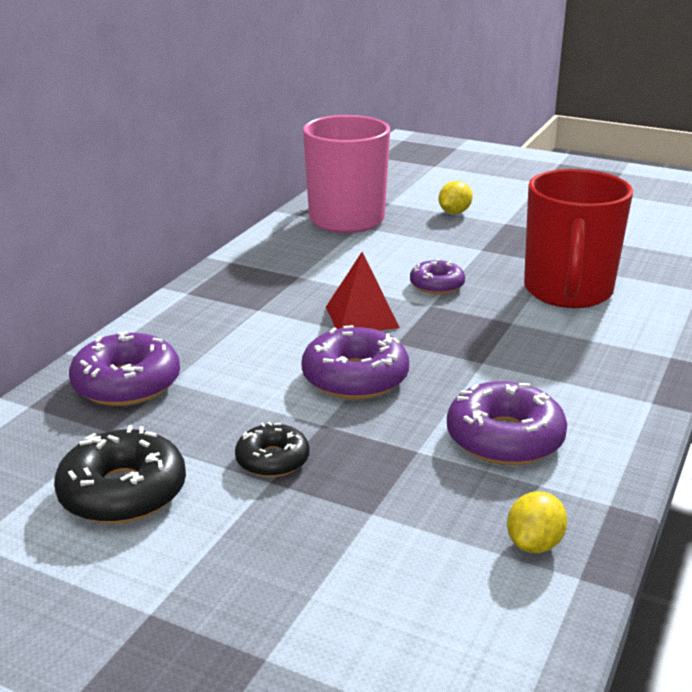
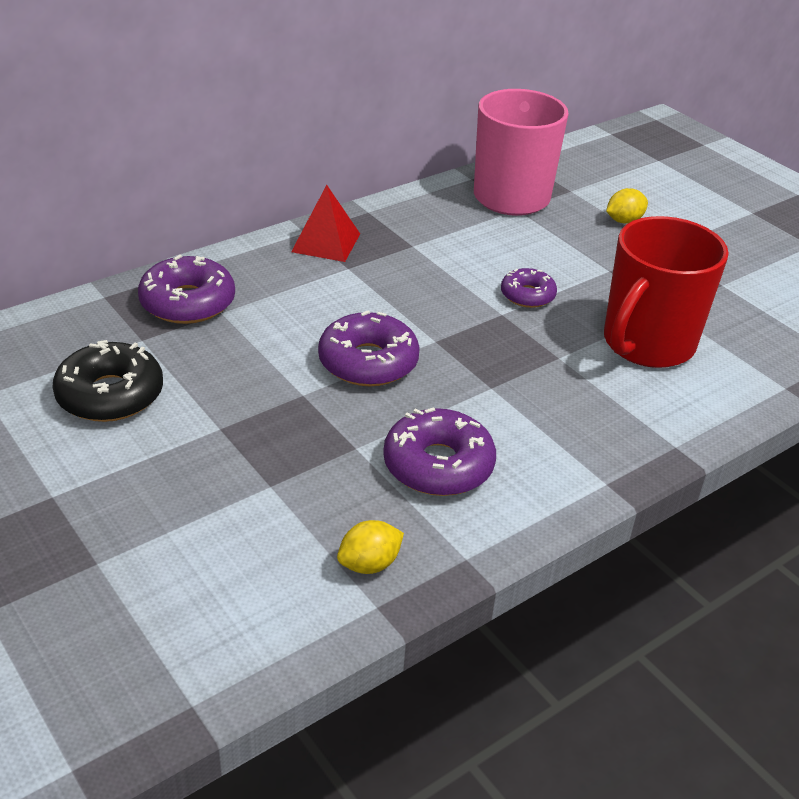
camera: 25 degrees right, 10 degrees up
black donut [235,421,310,477] -> none
red pyramid [326,252,400,330] -> red pyramid moved to [291,185,360,262]

